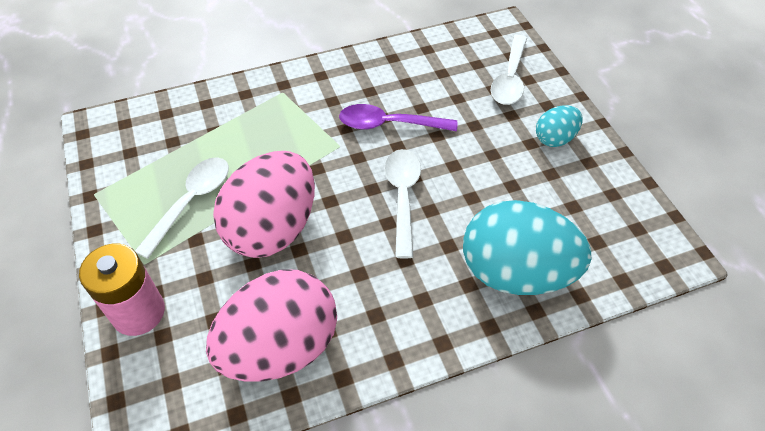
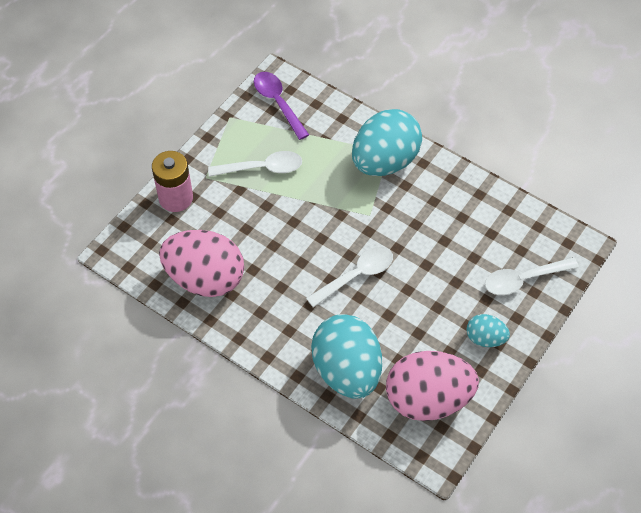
camera: 55 degrees right, 5 degrees up
pink egg [213,151,315,258] -> pink egg moved to [386,351,479,421]
purple spoon [339,104,457,131] -> purple spoon moved to [254,72,309,140]
none -> turquoise egg [352,109,422,176]

